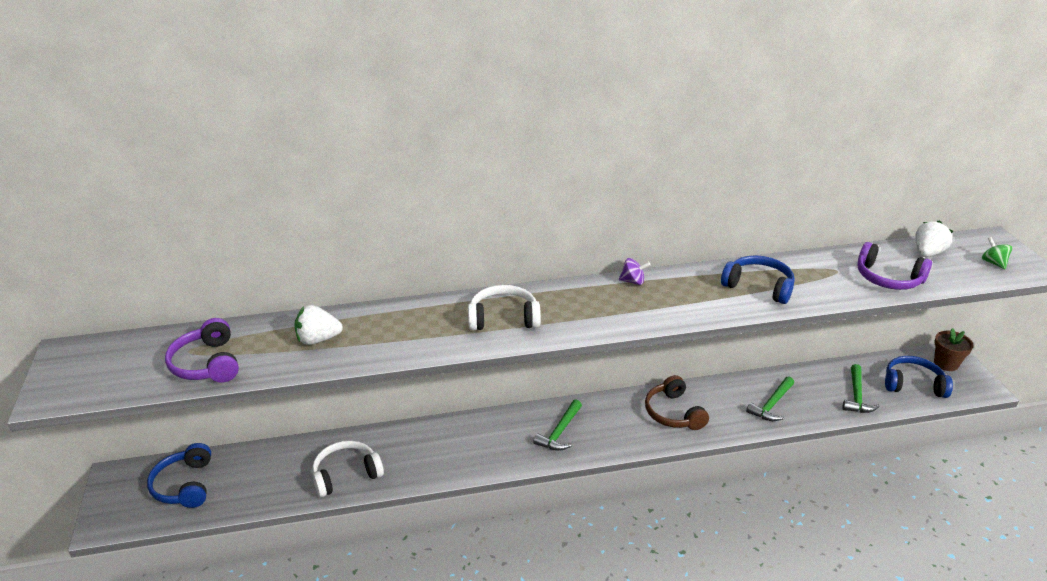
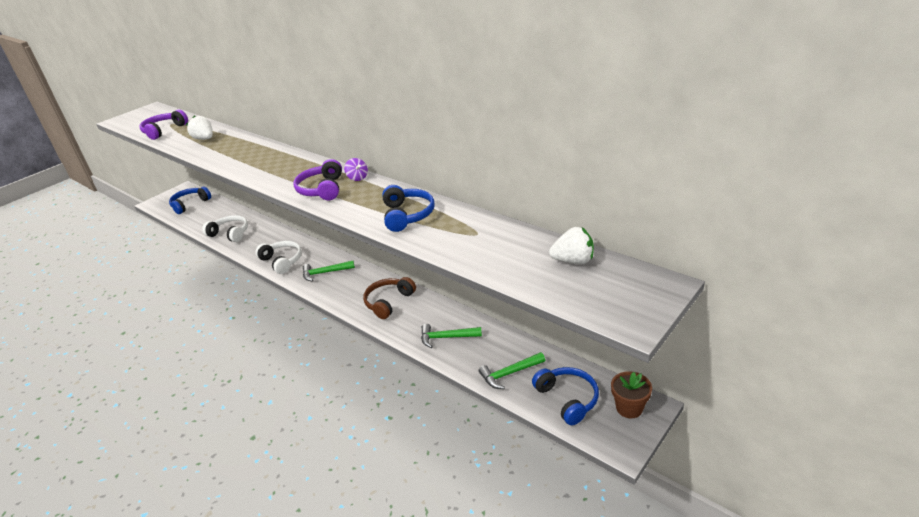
camera: 55 degrees right, 0 degrees up
white headphones [468,285,541,330] -> white headphones moved to [255,241,302,274]
purple headphones [857,242,932,290] -> purple headphones moved to [294,159,342,200]
green spinning top [982,237,1012,269] -> none

